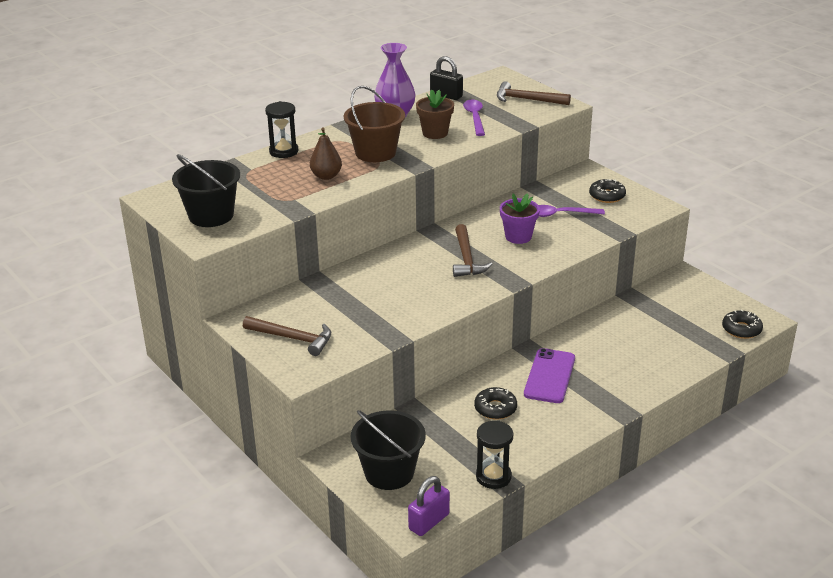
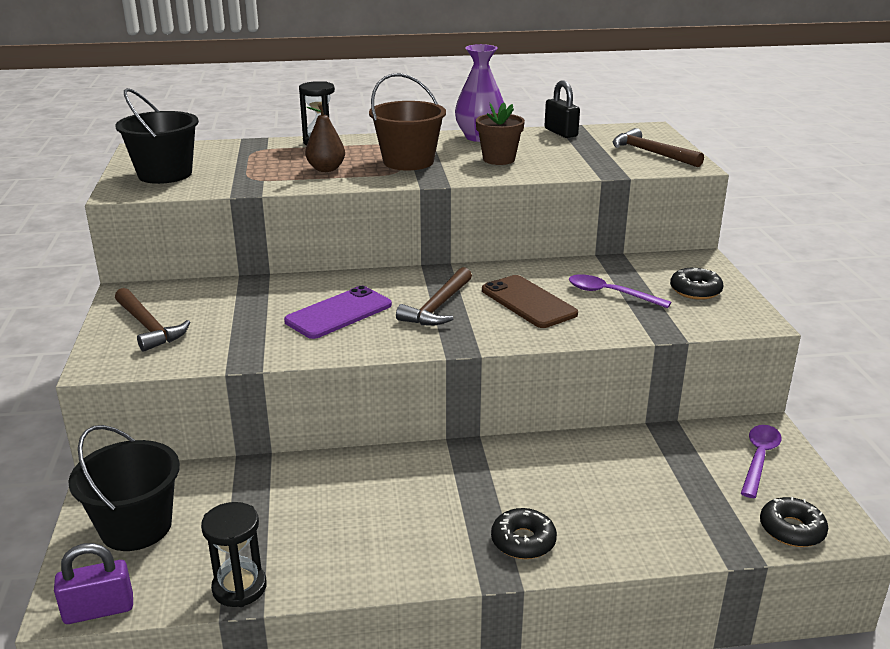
camera: 30 degrees right, 5 degrees down
purple spoon [463,100,485,136] -> purple spoon moved to [741,425,782,498]
black donut [474,387,517,420] -> black donut moved to [491,508,557,559]
purple flower pot [500,193,540,244] -> brown phone [482,275,578,328]
purple phone [524,348,575,403] -> purple phone moved to [284,286,392,339]

